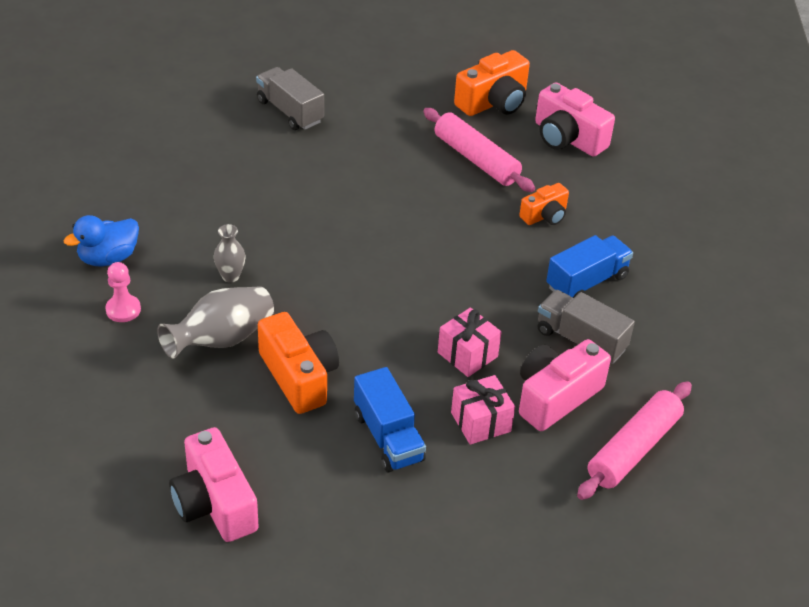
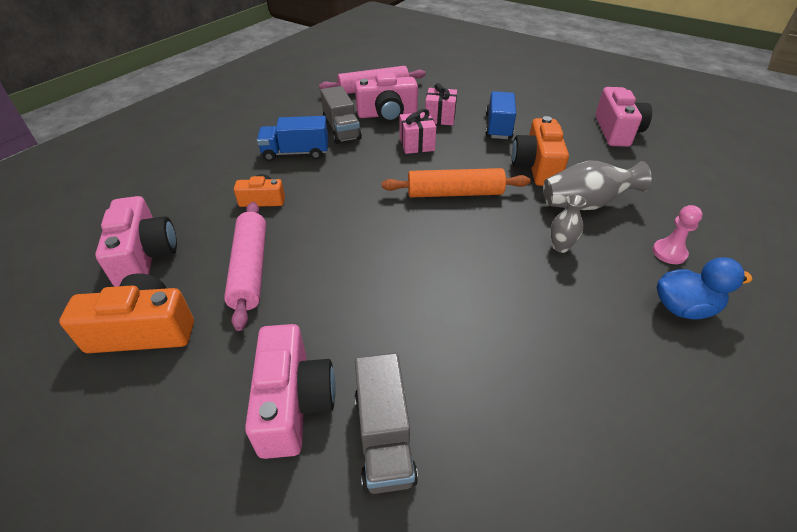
camera: 145 degrees left, 0 degrees up
none -> pink camera [245,324,336,459]
none -> orange rolling pin [382,168,530,197]

